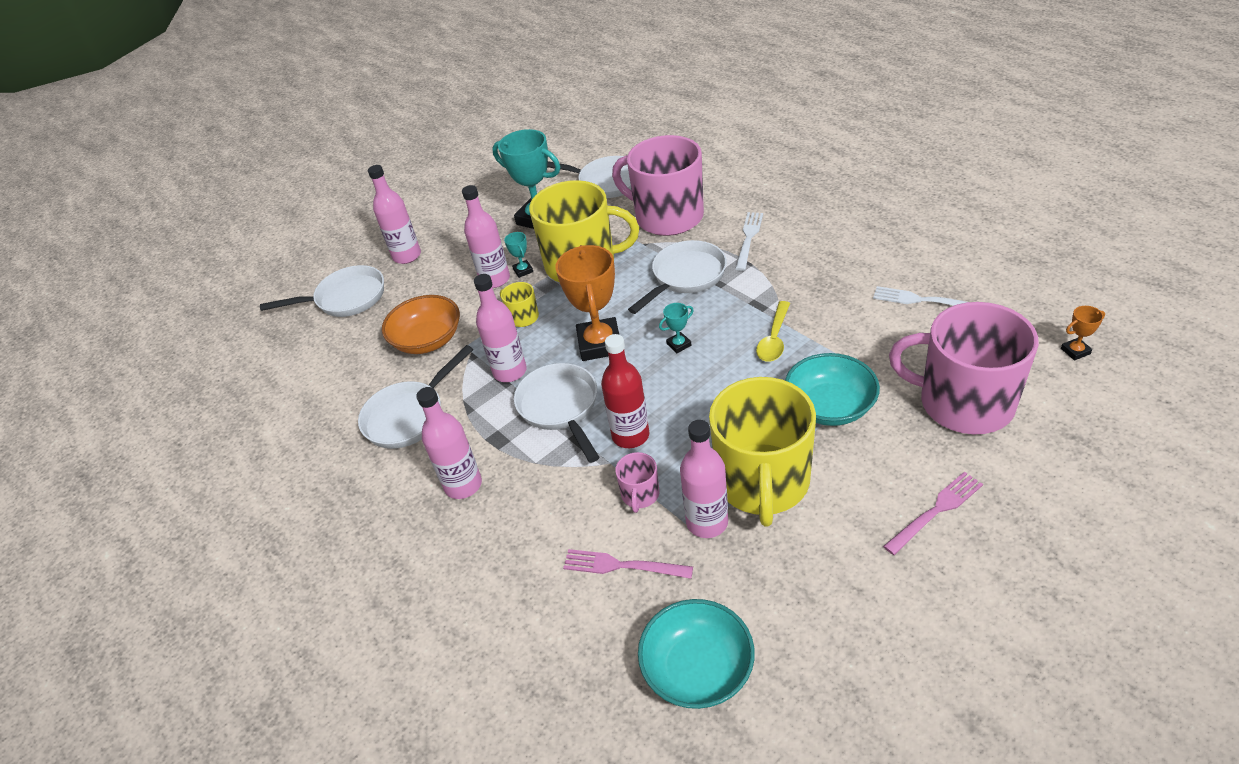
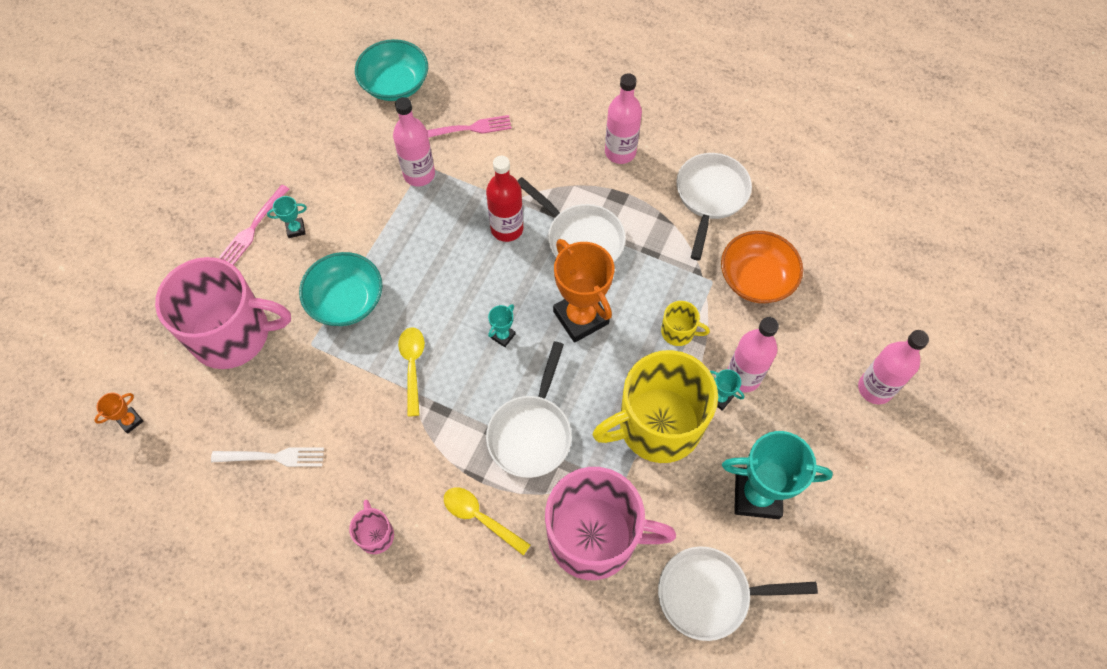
camera: 150 degrees right, 20 degrees up
white pan [260,265,384,317] -> none
pink bottle [474,274,527,382] -> none
pink mug [615,452,659,513] -> pink mug moved to [349,500,394,554]
yellow mug [709,377,816,526] -> none
white fork [735,212,763,271] -> yellow spoon [444,487,531,556]
none -> turquoise trophy [267,196,307,238]

